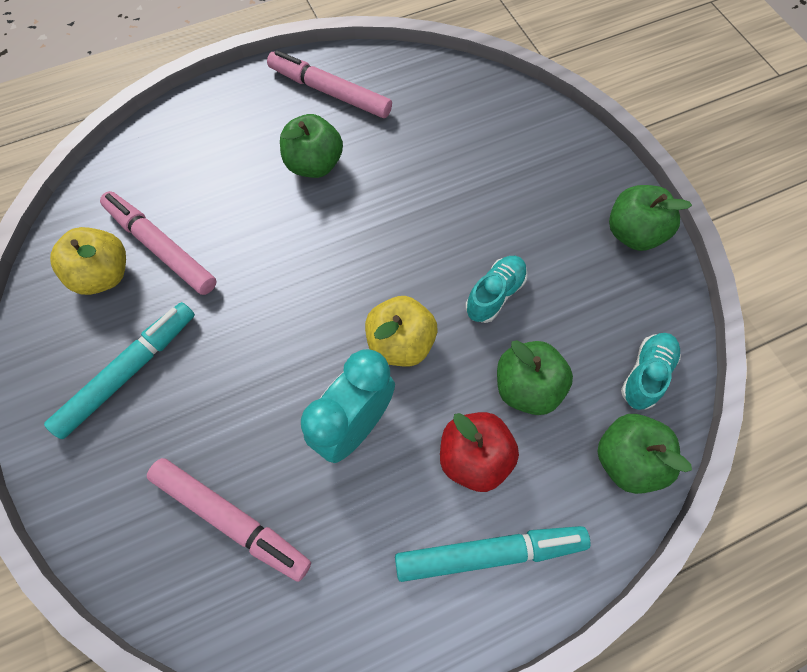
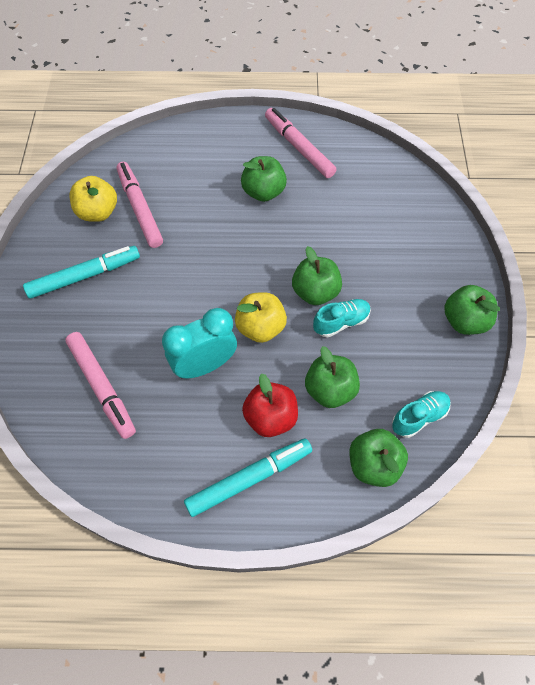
camera: 25 degrees right, 5 degrees down
turquoise marker [395,526,590,582] -> turquoise marker turned 45 degrees counterclockwise [184,438,312,517]
none -> green apple [292,246,342,305]

